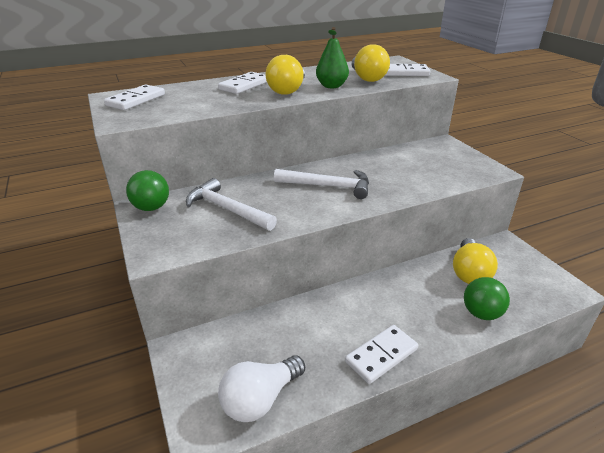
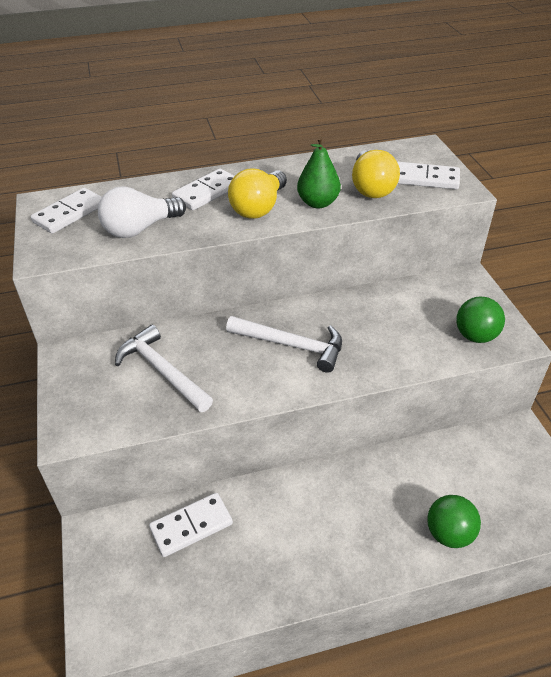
camera: 10 degrees right, 10 degrees up
green ball [126,170,169,211] -> green ball moved to [456,297,505,343]
white light bulb [218,355,305,422] -> white light bulb moved to [98,186,186,238]
white domino [345,325,418,384] -> white domino moved to [149,493,233,557]
yellow light bulb [453,238,498,284] -> none

